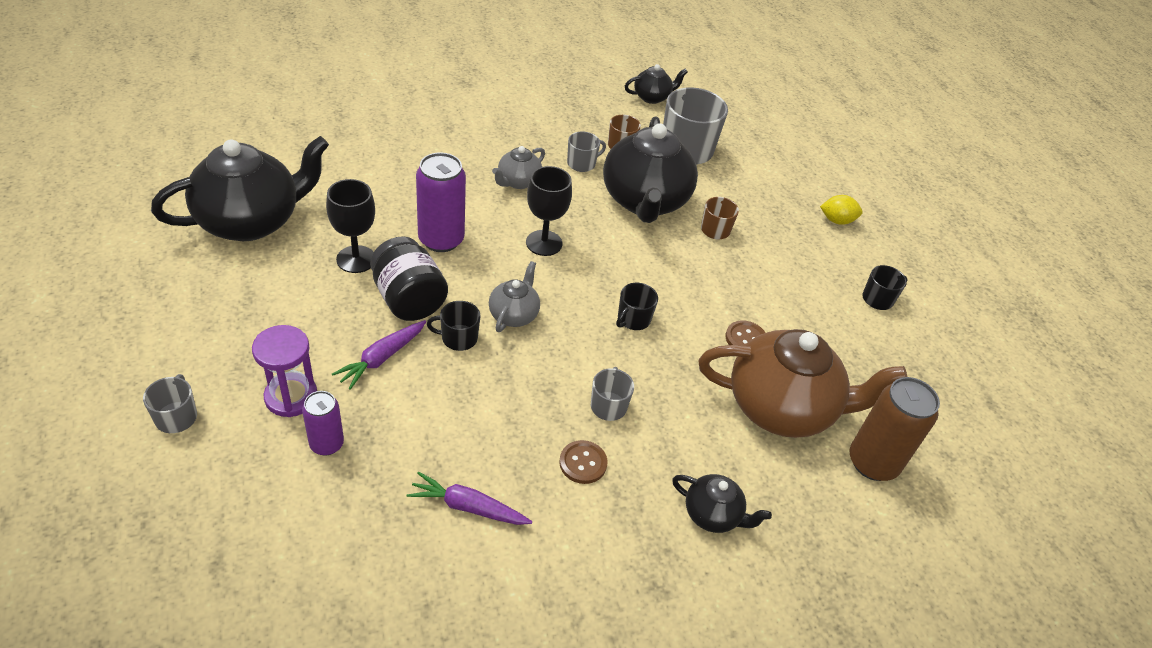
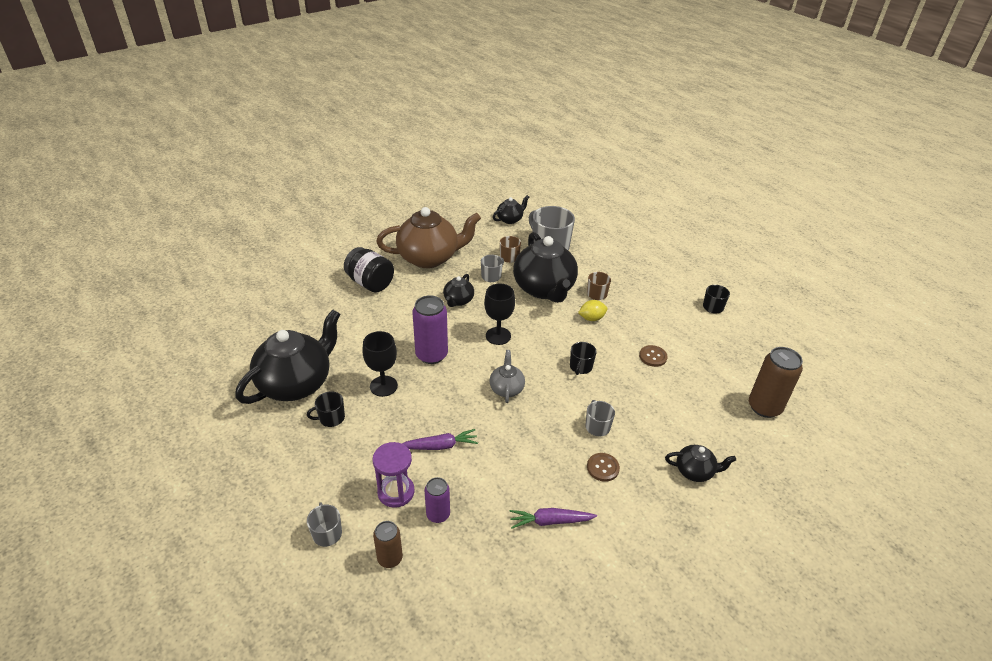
camera: 15 degrees left, 5 degrees down
purple carrot [332,320,426,390] -> purple carrot turned 120 degrees counterclockwise [402,429,478,450]
black jar [370,236,448,321] -> black jar moved to [344,247,394,293]
black mug [427,301,480,351] -> black mug moved to [307,392,345,427]
grey teapot [492,146,545,189] -> black teapot [443,274,474,307]
brown teapot [698,329,907,438] -> brown teapot moved to [376,207,481,268]
yellow lemon [820,195,863,225] -> yellow lemon moved to [578,300,607,321]
none -> brown can [373,521,403,568]

